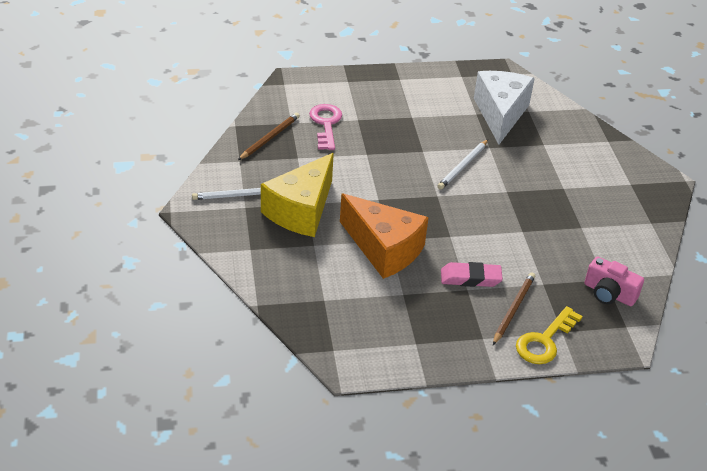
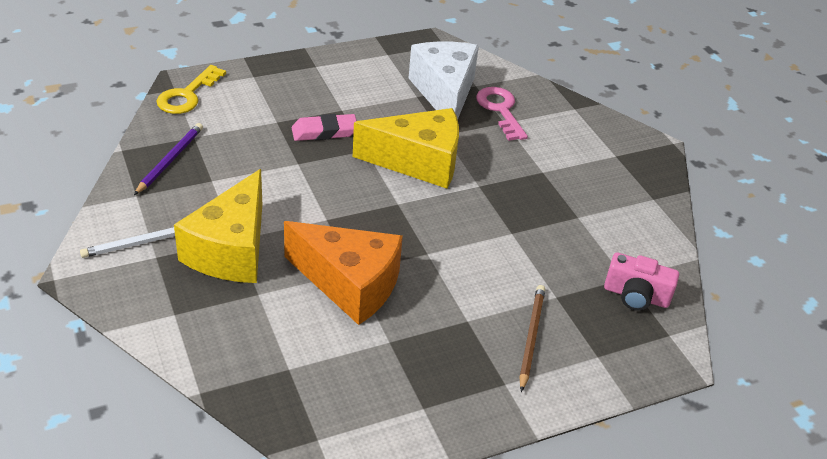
camera: 15 degrees left, 0 degrees up
brown pencil [238,113,300,160] -> purple pencil [134,123,203,195]
pink key [309,104,342,150] -> pink key moved to [476,87,528,141]
white pencil [437,140,488,190] -> yellow cheese [353,108,459,189]
pink eraser [441,262,503,287] -> pink eraser moved to [292,114,357,141]
yellow key [516,306,583,364] -> yellow key moved to [157,65,226,114]

